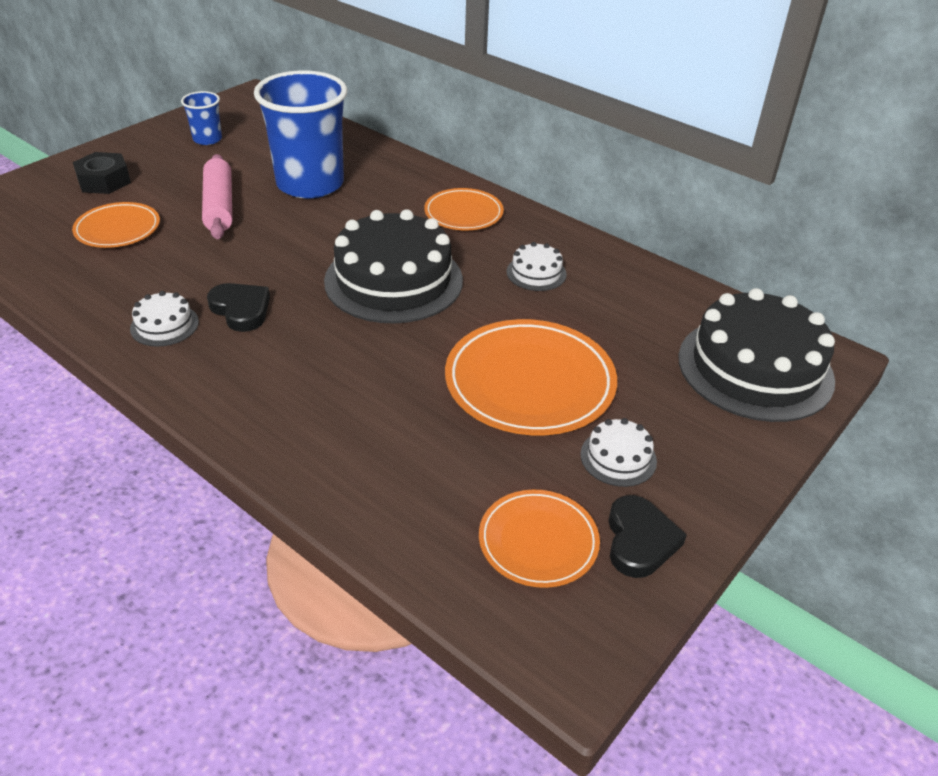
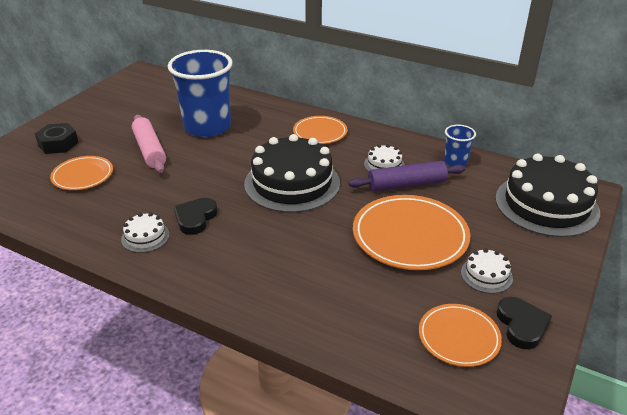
camera: 10 degrees left, 5 degrees down
blue cup [181,91,222,145] -> blue cup moved to [444,125,476,166]
black heart [207,283,270,332] -> black heart turned 105 degrees counterclockwise [174,198,218,235]
none -> purple rolling pin [348,161,465,191]

